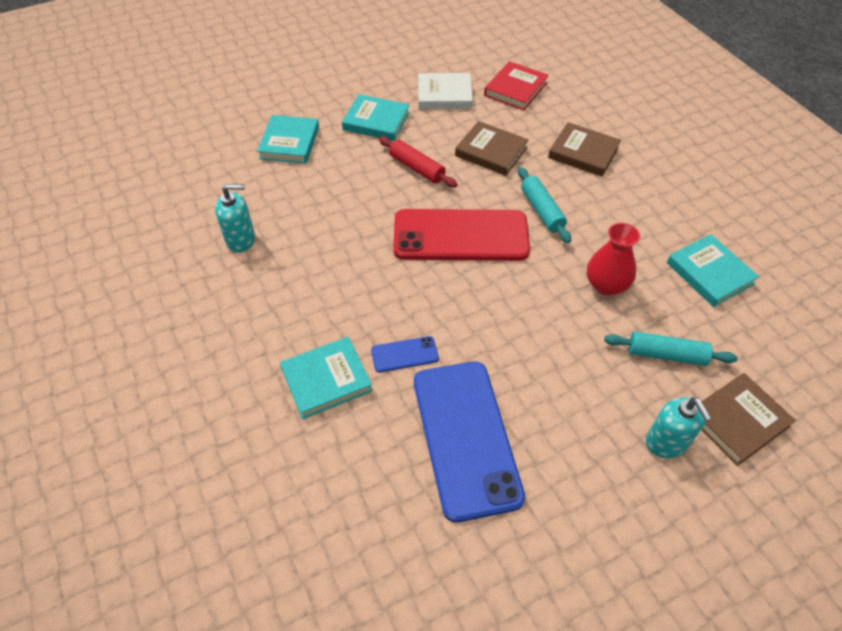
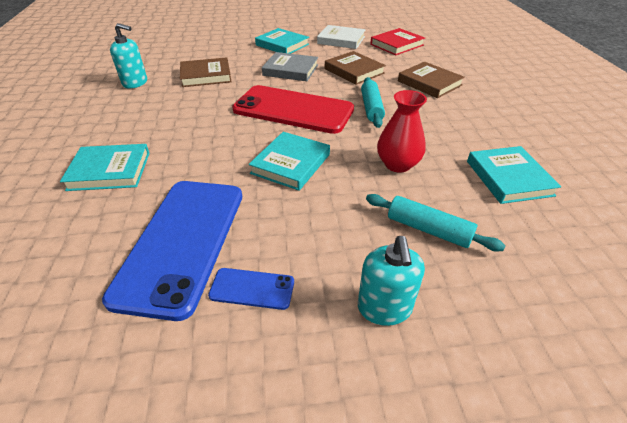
camera: 20 degrees right, 10 degrees down
turquoise book [257,115,319,164] -> turquoise book moved to [249,132,330,191]
blue phone [371,336,439,372] -> blue phone moved to [208,268,294,310]
red rolling pin [379,136,458,188] -> grey book [262,52,318,81]
brown book [701,373,796,466] -> brown book moved to [180,57,232,87]

